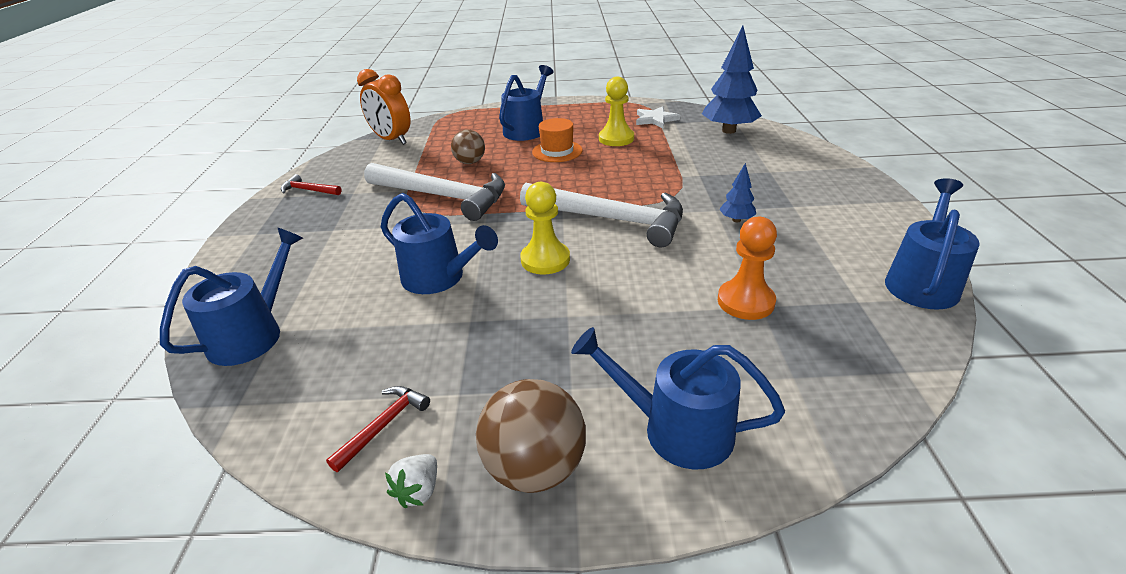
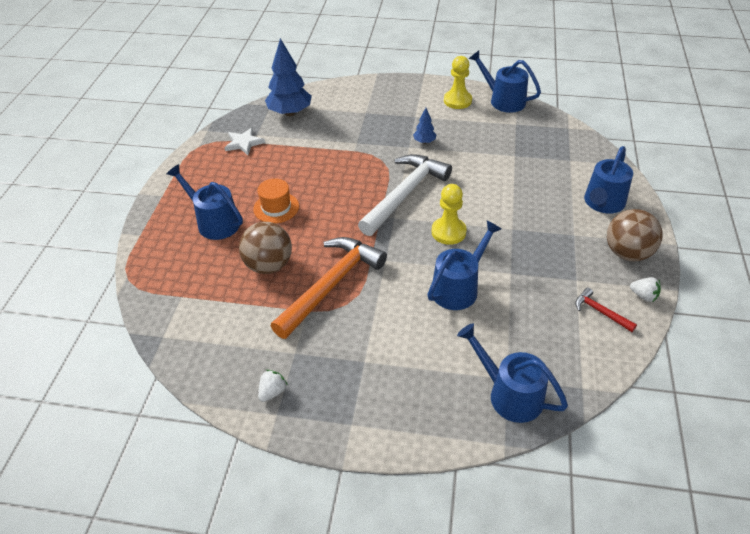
camera: 80 degrees left, 10 degrees up
red hammer [281,174,342,195] -> white strawberry [258,370,288,402]
orange clock [357,69,410,145] -> none
white hammer [364,163,505,221] -> orange hammer [271,237,387,339]
brown ball [451,129,485,164] -> brown ball [239,222,292,274], size x1.59
yellow pawn [599,77,634,146] -> yellow pawn moved to [444,56,472,109]
orange pawn [718,217,777,320] -> none

